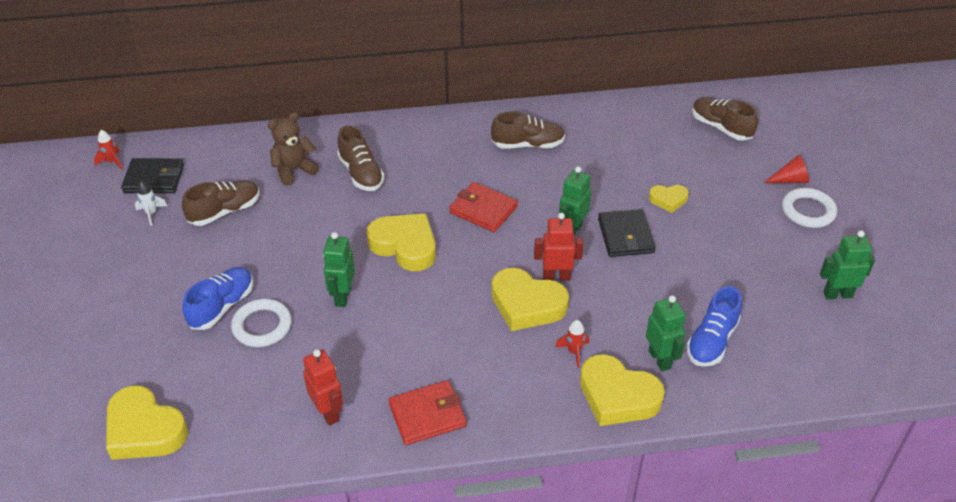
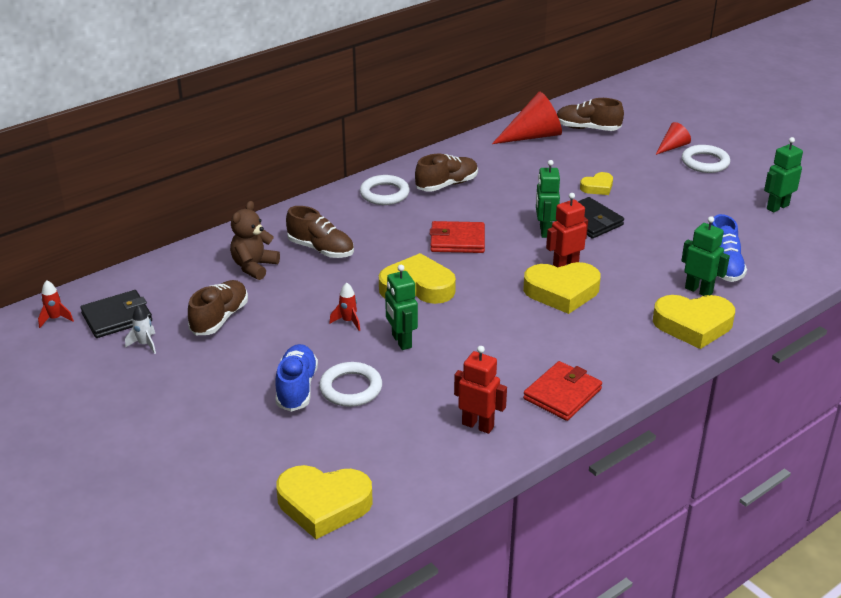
camera: 30 degrees left, 10 degrees down
red rocket [555,320,589,368] -> red rocket moved to [329,283,360,331]
none -> white ring [360,175,410,205]
none -> red cone [492,92,562,144]

